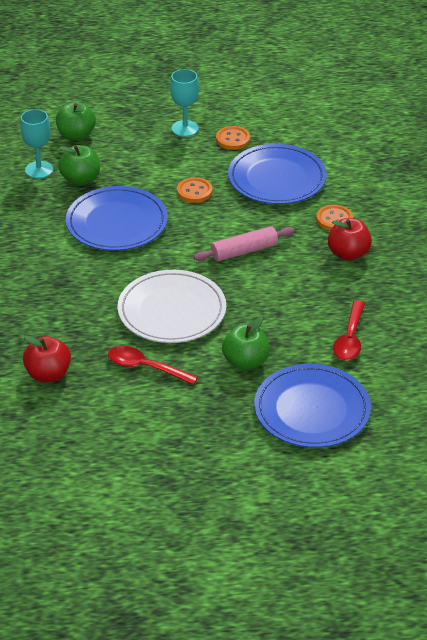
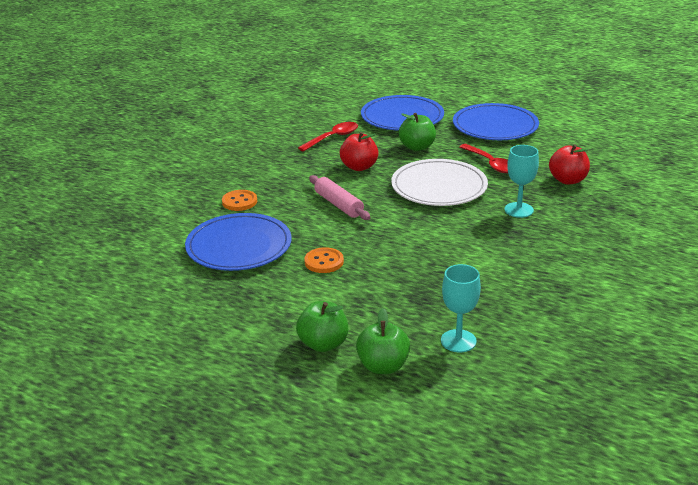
camera: 145 degrees left, 10 degrees down
green apple [59,145,100,186] -> green apple moved to [296,301,348,352]
blue plate [66,186,168,251] -> blue plate moved to [453,103,539,140]
turquoise goblet [170,69,199,137] -> turquoise goblet moved to [504,145,539,218]
pink rolling pin [194,226,294,262] -> pink rolling pin turned 45 degrees clockwise [309,175,371,220]
orange button [216,126,250,150] -> none
red apple [328,218,372,261] -> red apple moved to [340,132,379,171]

